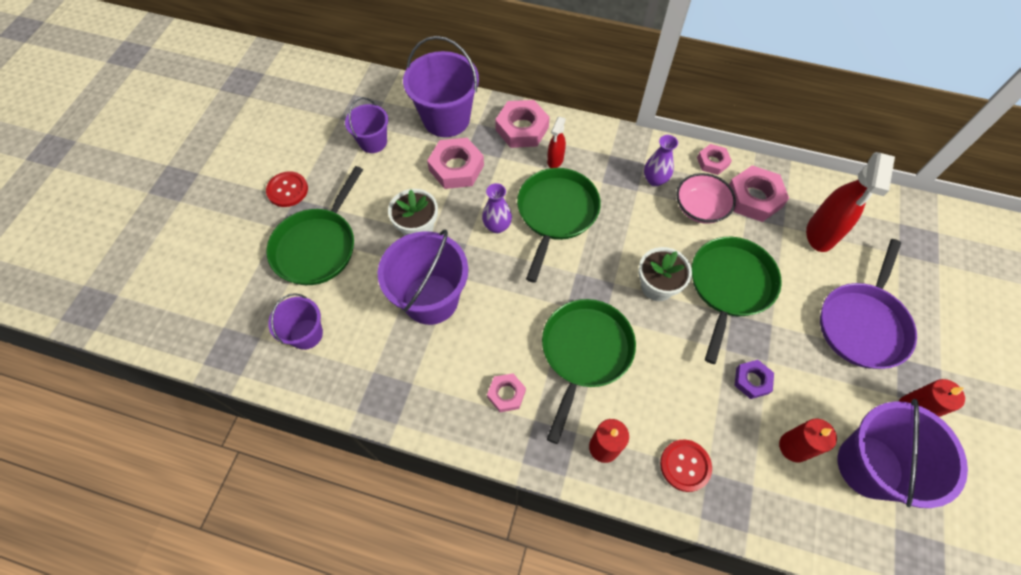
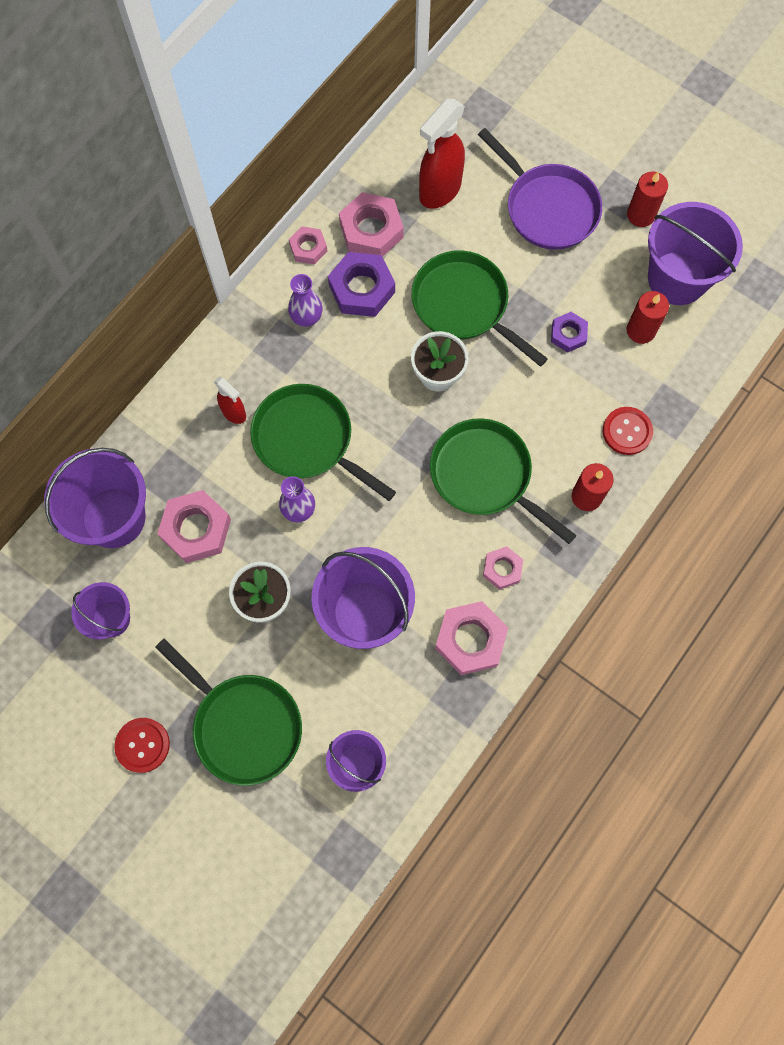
camera: 70 degrees left, 10 degrees up
pink nut [495,100,550,148] -> pink nut moved to [435,601,508,675]
pink bowl [676,173,736,224] -> purple nut [328,252,395,317]
red spray bottle [806,152,895,252] -> red spray bottle turned 90 degrees clockwise [419,99,465,209]

